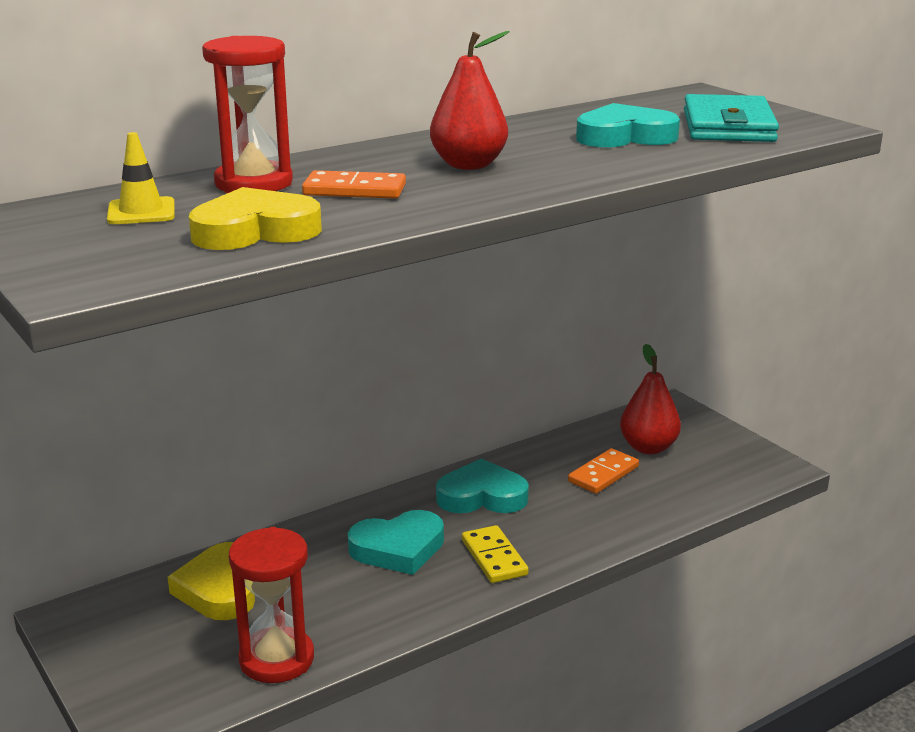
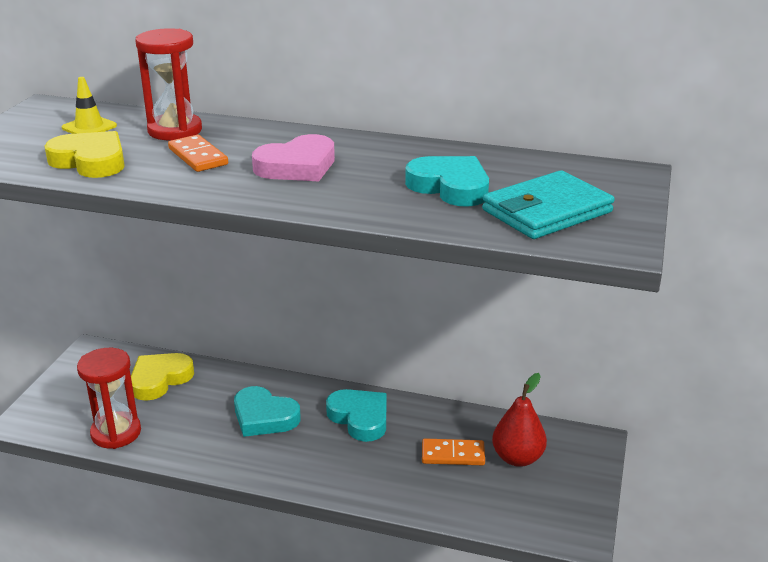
camera: 50 degrees right, 5 degrees up
red pear [430,31,509,170] -> pink heart [252,134,335,181]
yellow domino [462,525,529,583] -> none

